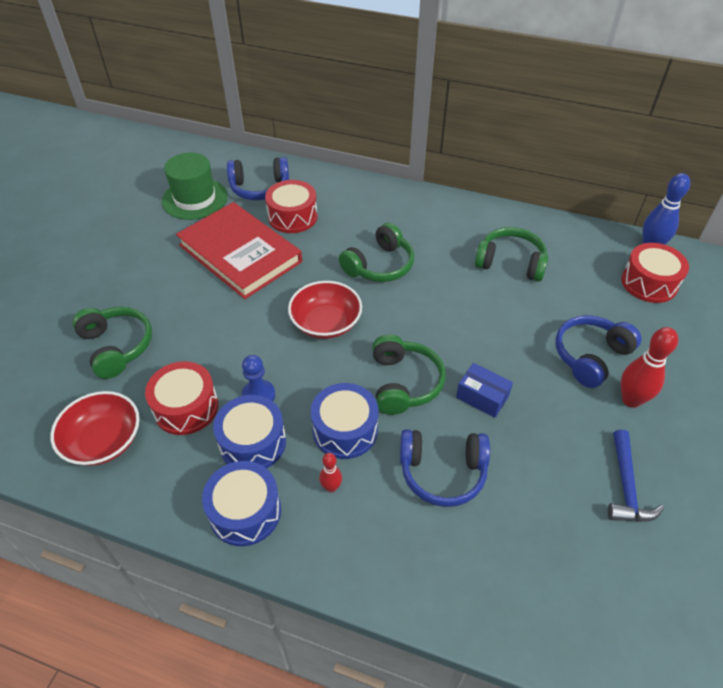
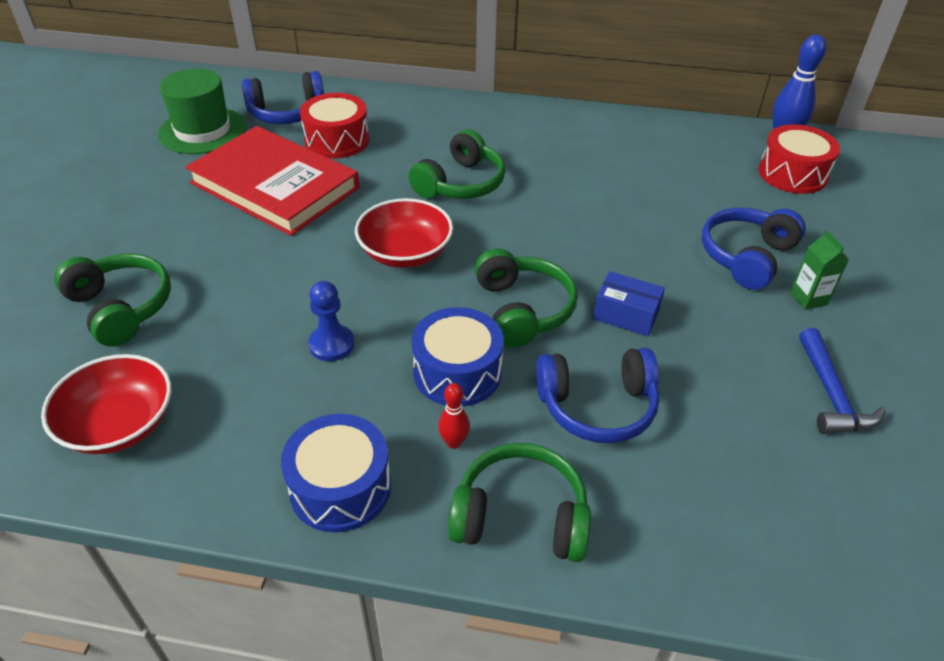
camera: 10 degrees left, 5 degrees down
red drum [145,361,218,435] -> none
blue drum [213,395,286,468] -> none
green headphones [475,227,548,282] -> green headphones moved to [448,443,591,562]
red bowling pin [621,327,678,408] -> green carton [790,230,849,310]

